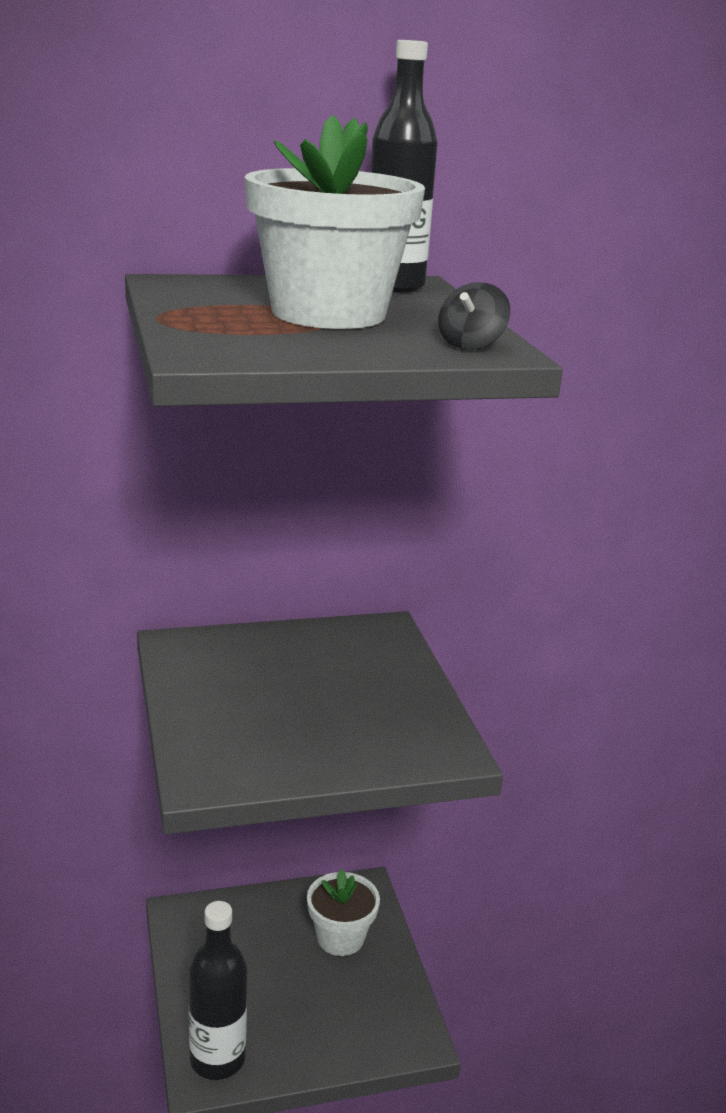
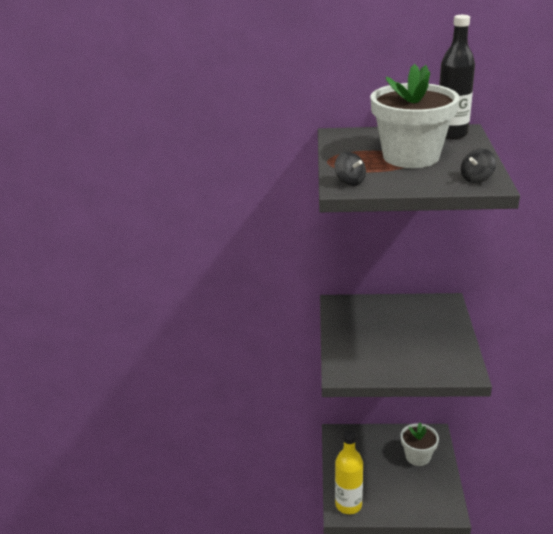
camera: 20 degrees right, 5 degrees up
black bottle [189,901,247,1080] -> yellow bottle [335,430,363,514]
none -> black spinning top [334,152,366,186]

